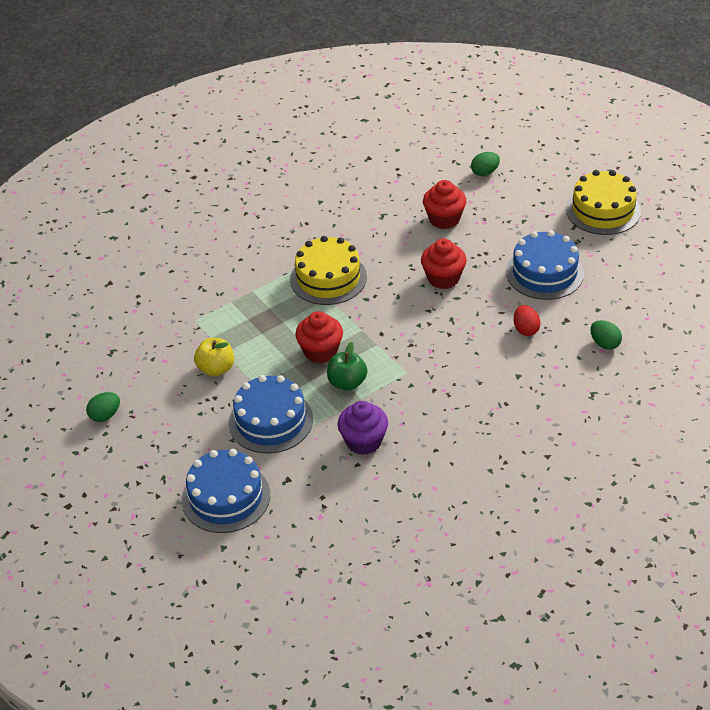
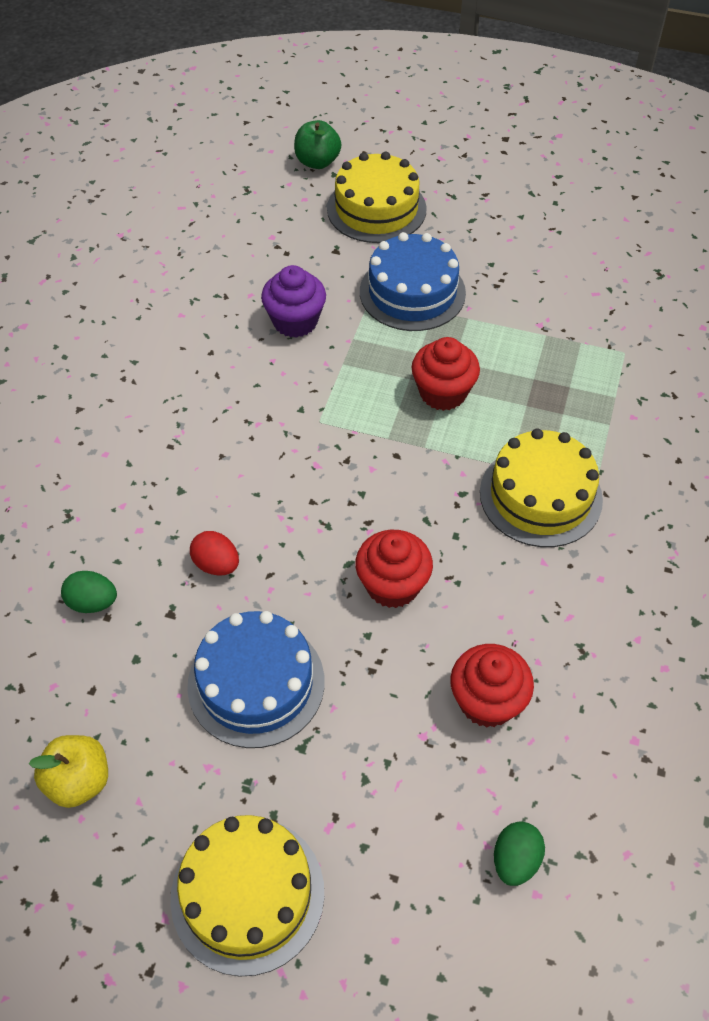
camera: 140 degrees right, 10 degrees up
green egg [86,392,120,422] -> none
blue cake [182,449,270,533] -> yellow cake [327,152,427,243]
yellow apple [194,338,234,376] -> yellow apple moved to [29,735,108,808]
green apple [327,342,368,391] -> green apple moved to [294,120,341,169]

